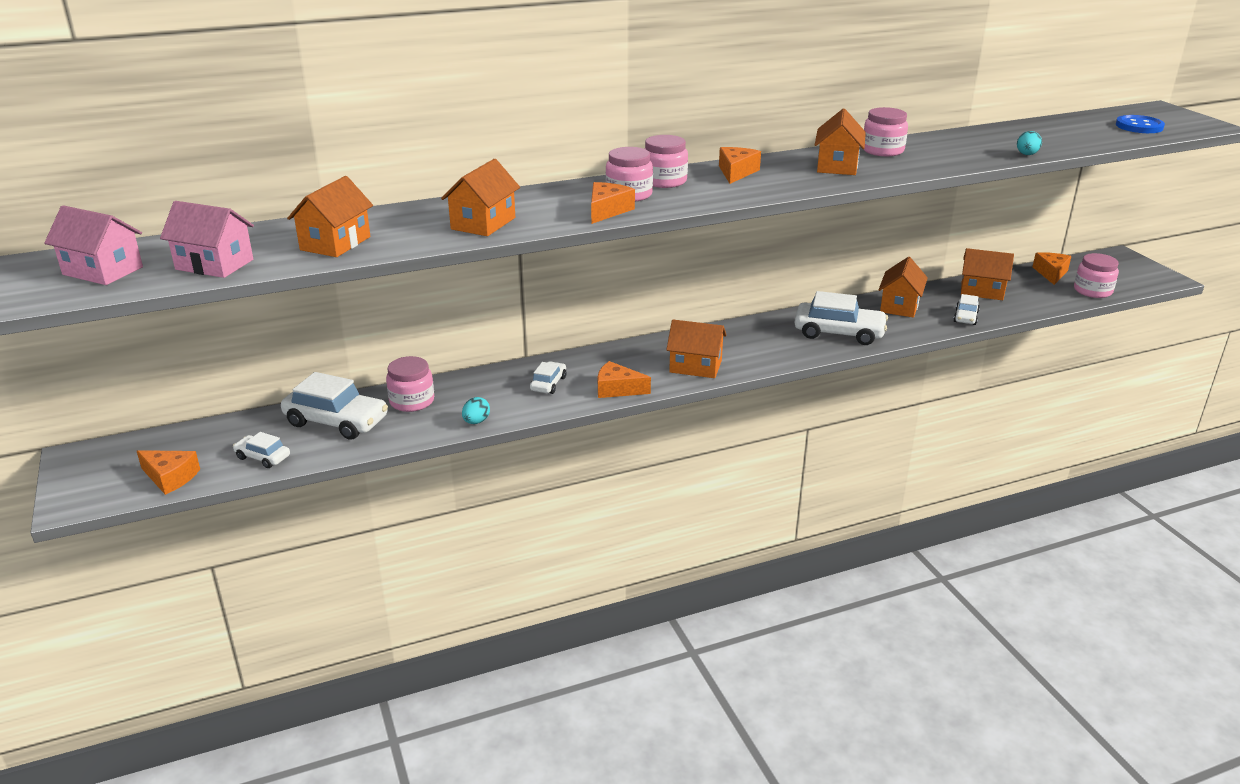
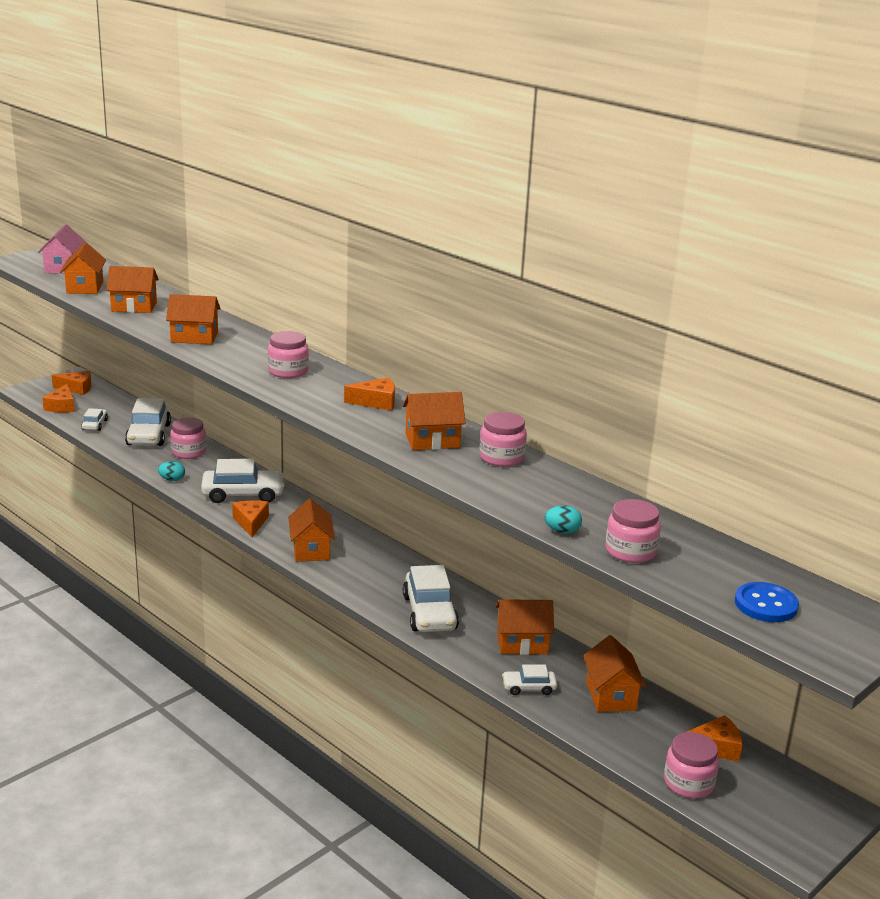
camera: 65 degrees right, 5 degrees down
pink house [160,201,254,278] -> orange house [60,242,106,294]
white car [530,361,566,394] -> white car [201,459,285,503], size x1.91
orange cheese [591,182,635,224] -> orange cheese moved to [52,371,92,395]
pink jar [644,135,688,188] -> pink jar moved to [606,499,661,563]

